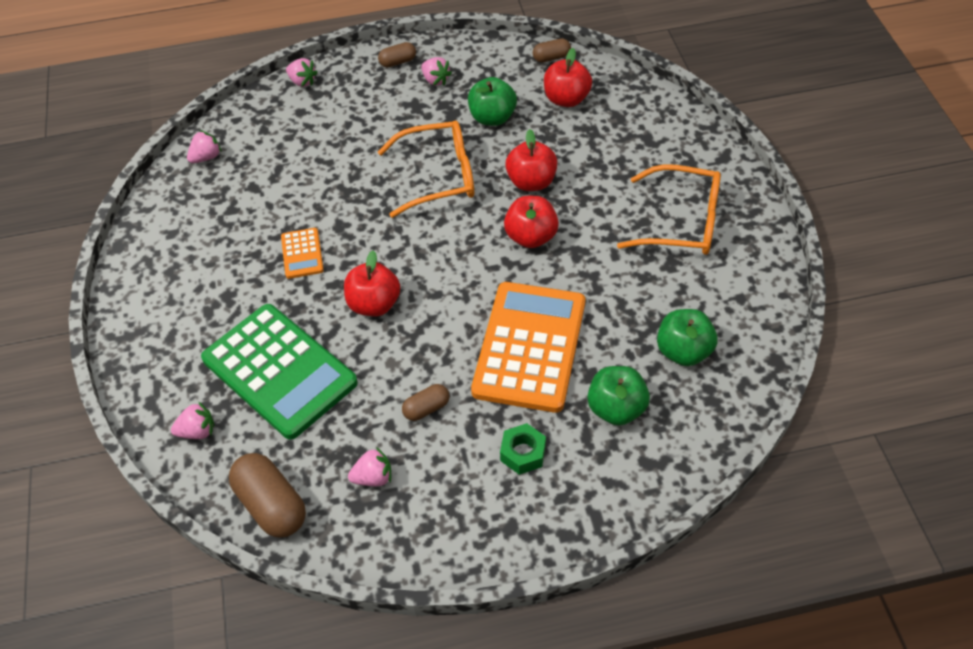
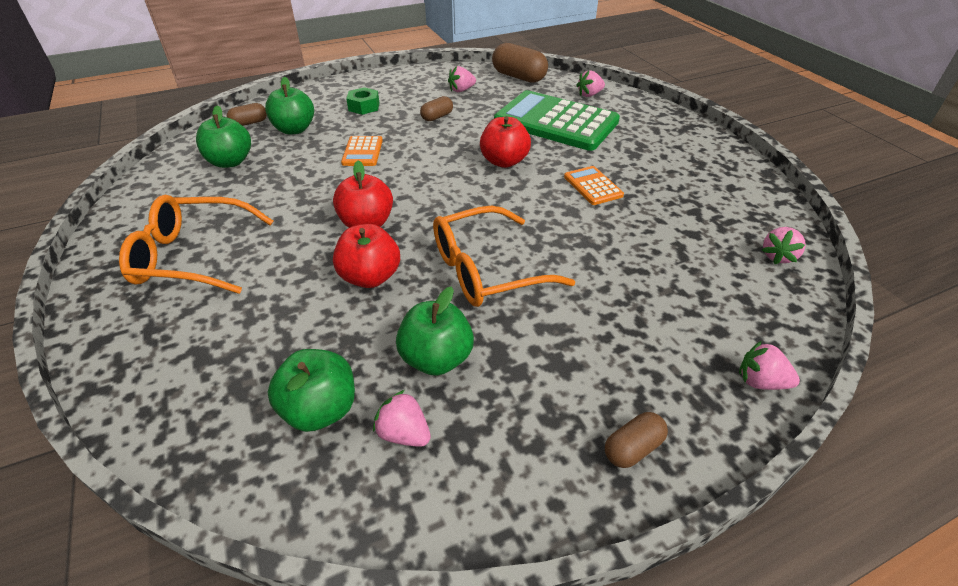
camera: 165 degrees right, 10 degrees down
pink strawberry [421,57,452,86] -> pink strawberry moved to [373,390,431,447]
orange calculator [471,282,585,413] -> orange calculator [341,136,383,166], size x0.44
brown capsule [533,38,571,62] -> brown capsule moved to [227,103,267,126]
red apple [544,48,592,107] -> green apple [267,349,355,432]

